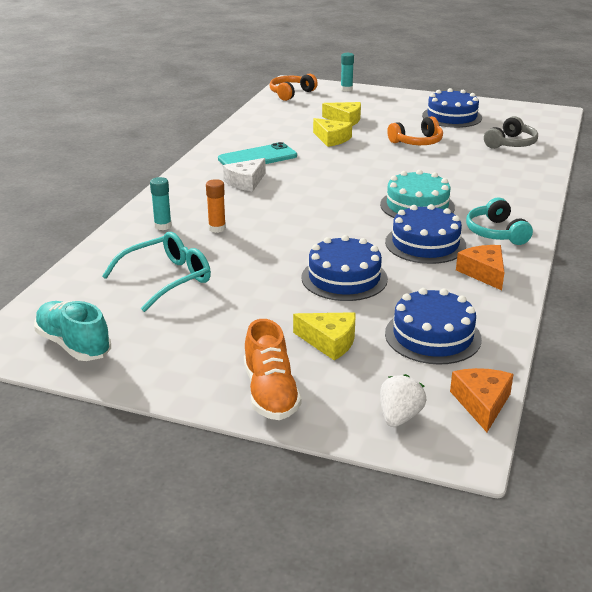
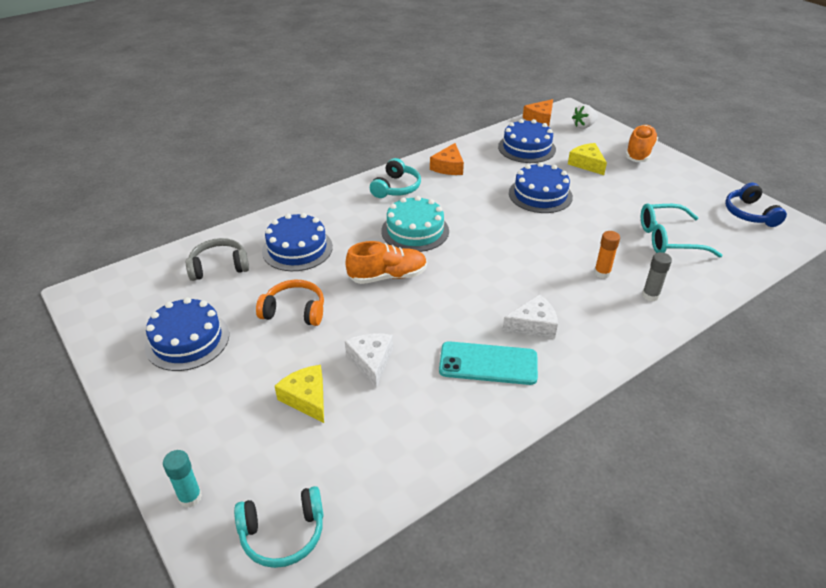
camera: 145 degrees left, 10 degrees up
turquoise shoe [34,301,111,361] -> blue headphones [725,183,787,227]
turquoise glue stick [150,177,172,230] -> grey glue stick [642,252,672,301]
orange headphones [270,74,318,101] -> turquoise headphones [234,486,324,568]
yellow cheese [313,118,352,147] -> white cheese [345,334,393,388]
blue cake [385,204,466,264] -> blue cake moved to [262,213,333,271]
none -> orange shoe [346,241,427,284]

